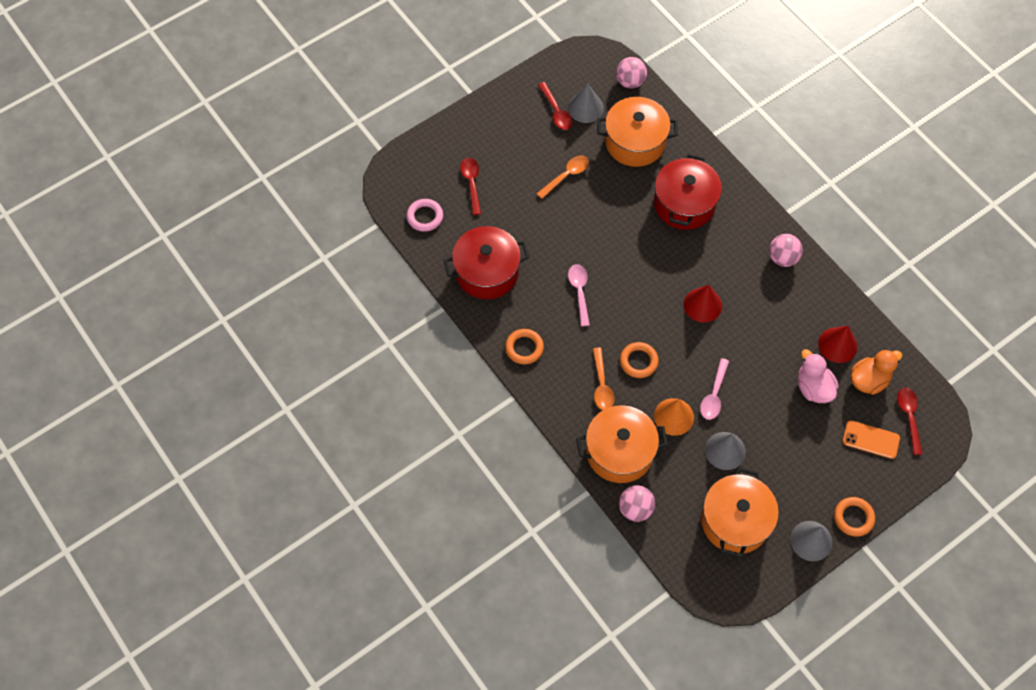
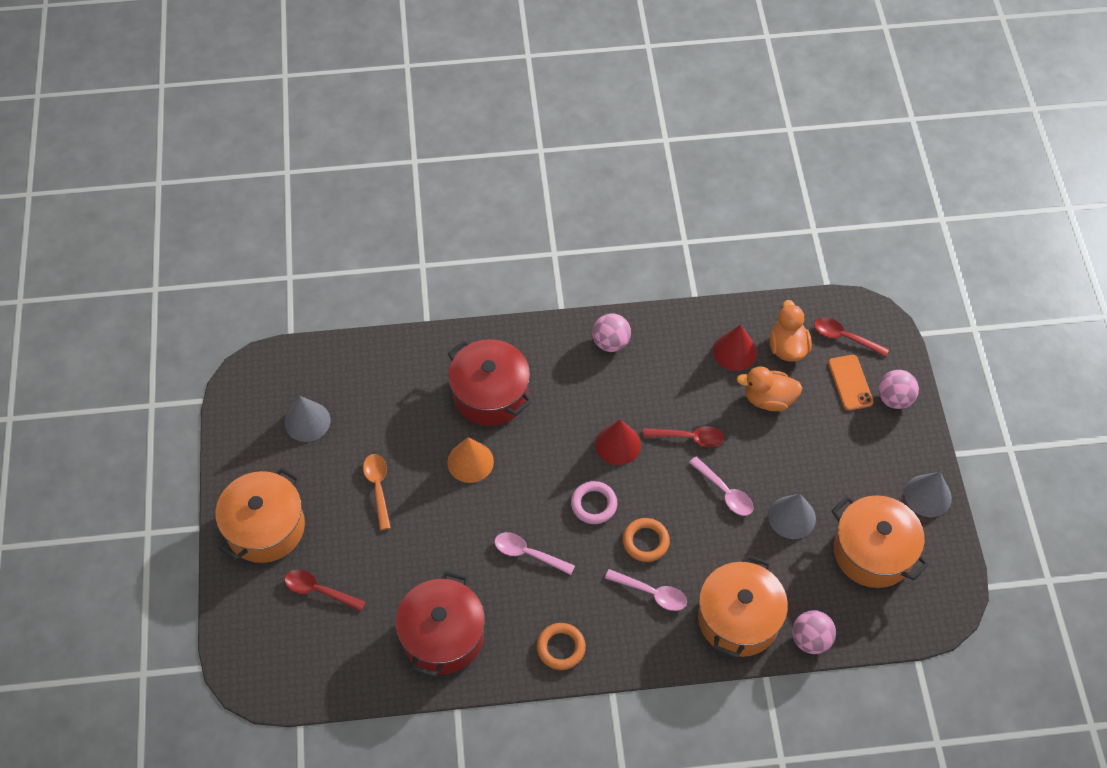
camera: 60 degrees left, 5 degrees down
pink ring [406,199,443,232] -> pink ring moved to [571,481,617,524]
red spoon [538,82,573,130] -> red spoon moved to [643,426,724,447]
orange spoon [593,348,614,410] -> pink spoon [605,569,687,611]
orange pot [597,97,678,167] -> orange pot moved to [215,467,305,563]
pink ball [616,57,647,89] -> pink ball moved to [878,370,919,409]
orange cone [654,398,694,436] -> orange cone moved to [447,437,494,483]
pink duck [798,349,838,403] -> orange duck [737,366,802,411]
orange ring [834,497,875,537] -> none
orange phone [842,420,900,459] -> orange phone turned 60 degrees counterclockwise [828,355,873,411]

